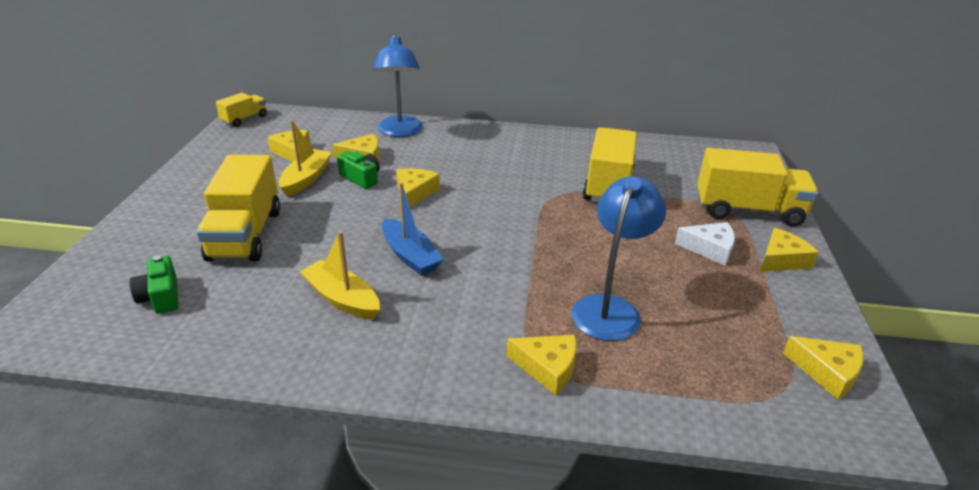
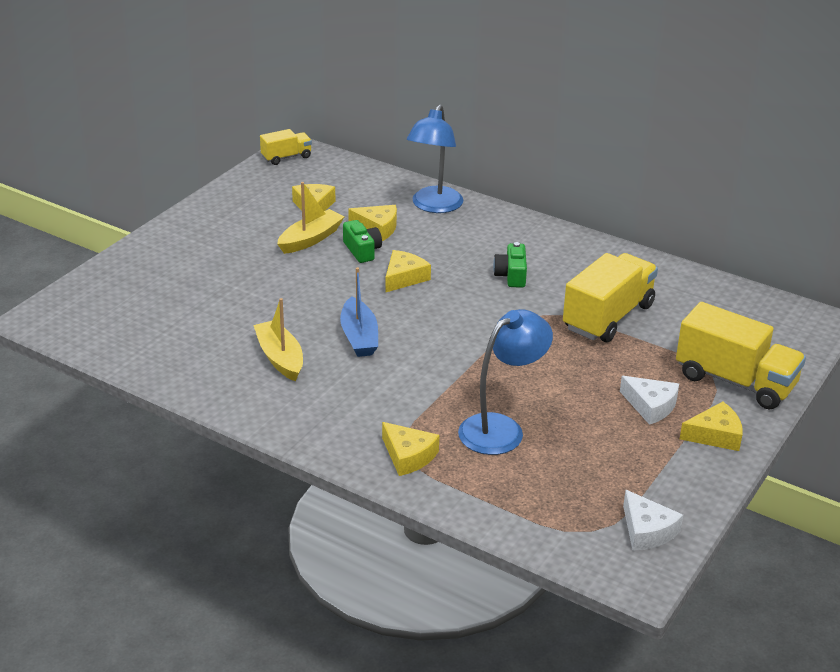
camera: 25 degrees right, 0 degrees up
green camera [129,256,179,314] -> green camera moved to [493,242,527,288]
yellow truck [197,155,280,261] -> none
yellow cheese [783,336,864,400] -> white cheese [623,490,683,550]

